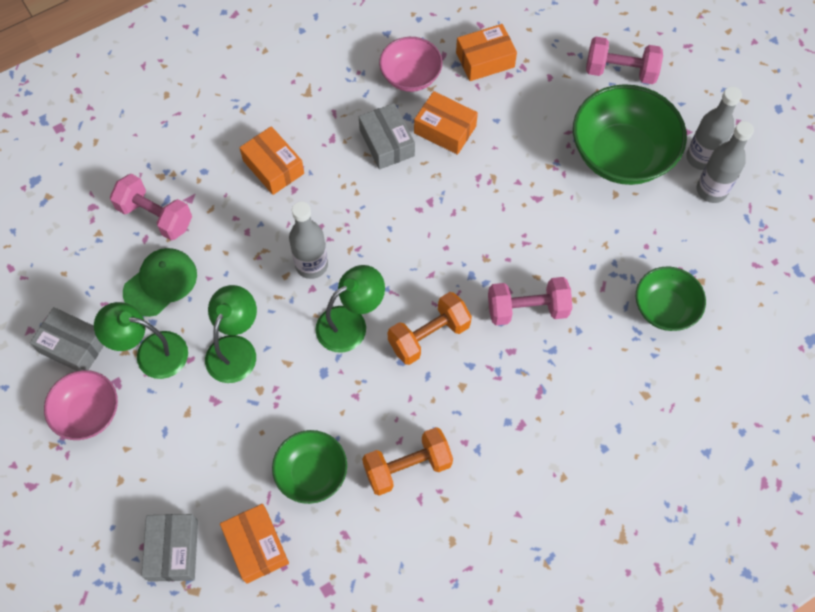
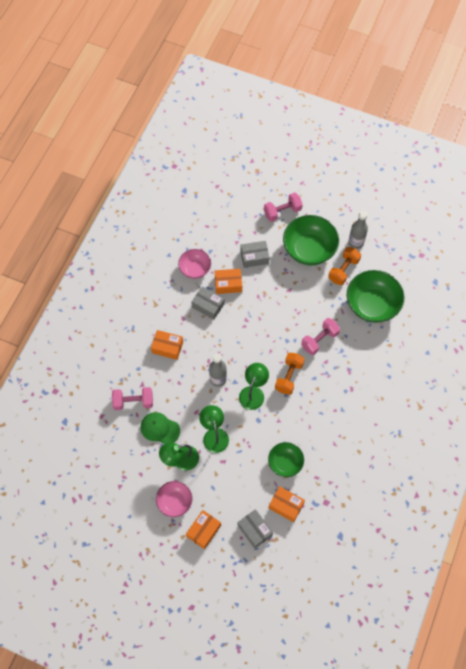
camera: 35 degrees left, 0 degrees up
grey box [30,307,104,371] -> grey box moved to [240,241,269,268]
green cap [123,248,197,317] -> green cap turned 75 degrees counterclockwise [140,412,180,444]
orange dumbbell [362,427,453,496] -> orange dumbbell moved to [328,247,361,285]
orange box [456,24,517,81] -> orange box moved to [186,510,221,549]
green bowl [636,266,706,331] -> green bowl [347,270,404,323], size x1.71
grey bottle [686,86,742,170] -> none

